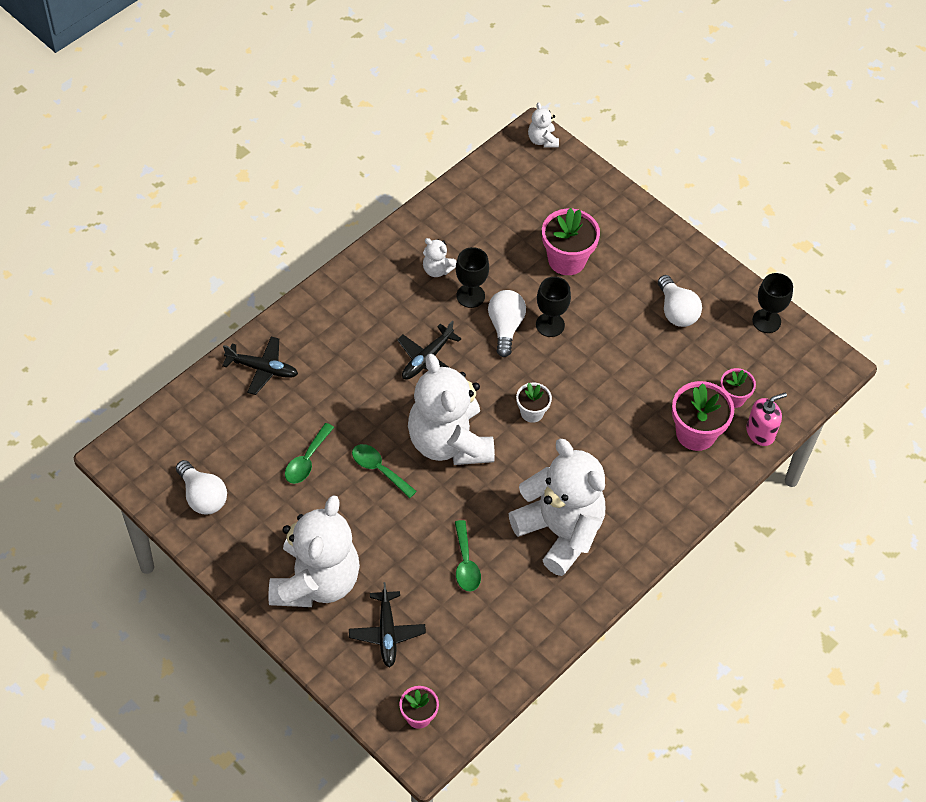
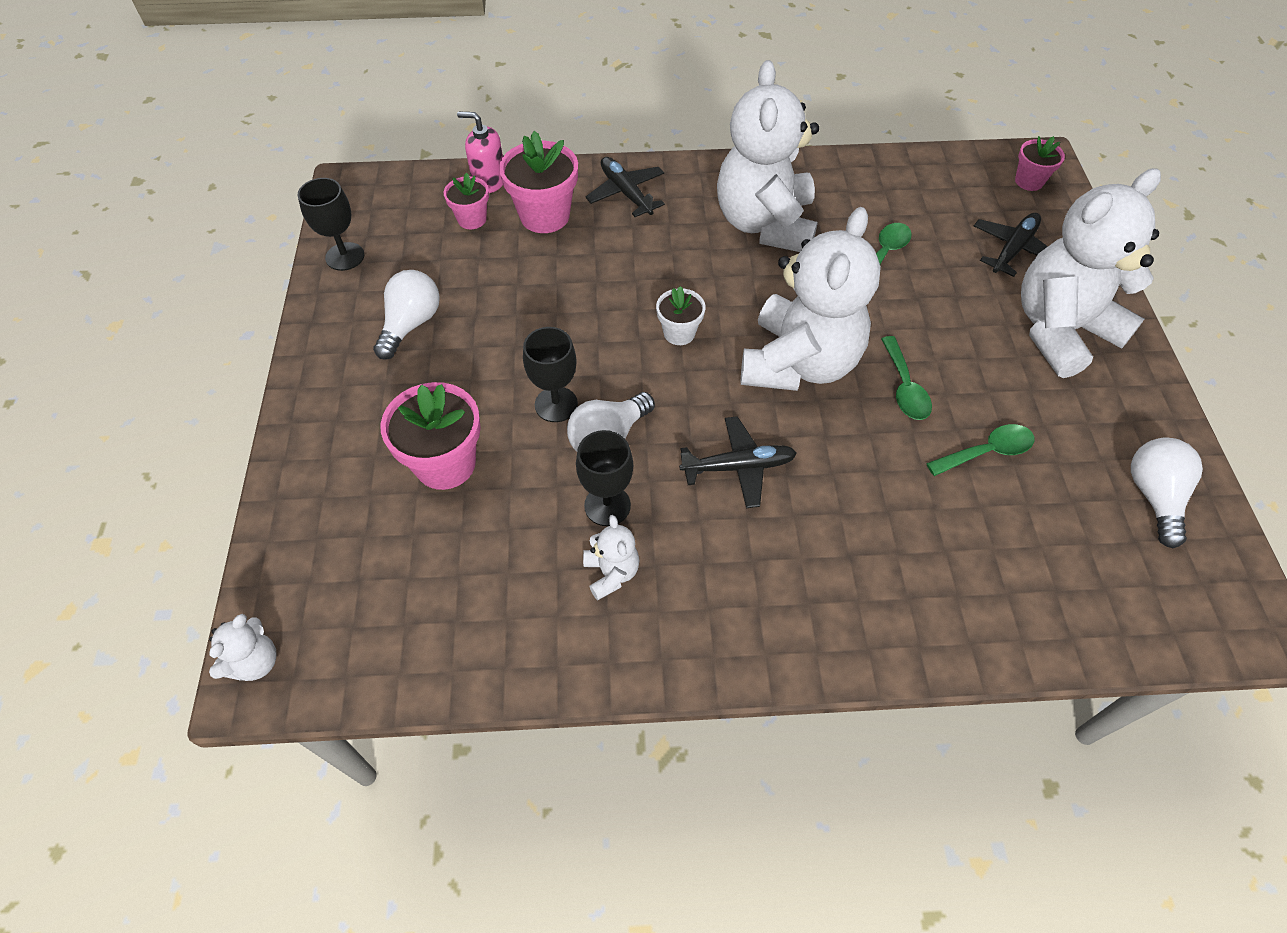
camera: 135 degrees left, 0 degrees up
black plane [222,336,298,395] -> black plane moved to [585,157,665,217]

